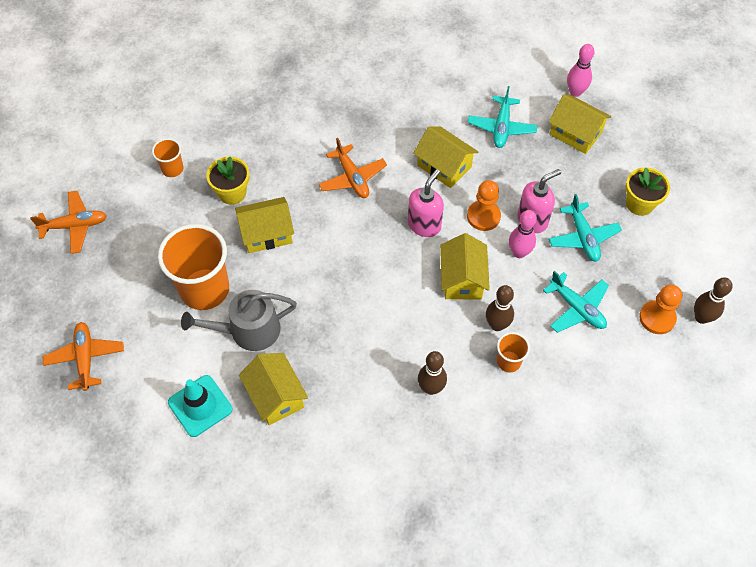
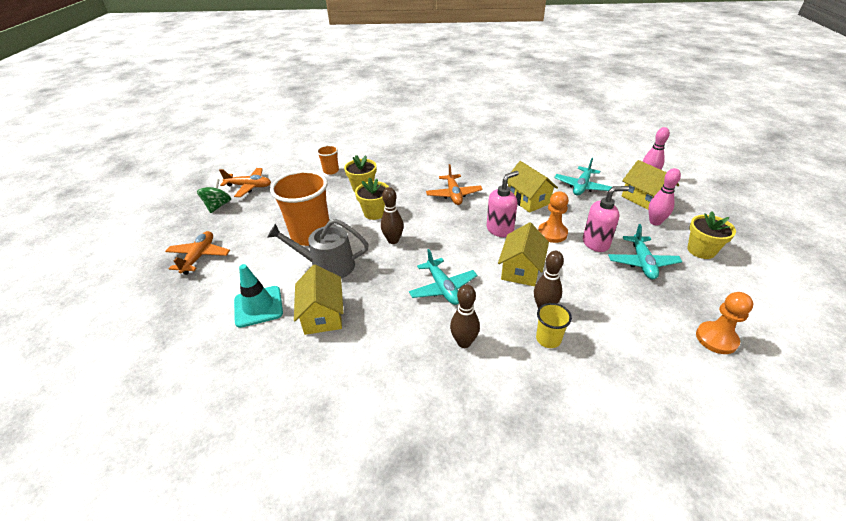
camera: 20 degrees right, 20 degrees down
yellow house [235,197,294,253] -> yellow flower pot [355,177,389,220]
orange cup [497,332,530,372] -> yellow cup [536,303,572,348]
pink bowling pin [509,210,537,258] -> pink bowling pin moved to [648,168,681,225]
turquoise plane [543,271,609,333] -> turquoise plane moved to [409,249,477,305]
brown bowling pin [694,277,733,324] -> brown bowling pin moved to [381,187,404,244]
none -> green spinning top [197,179,231,213]

